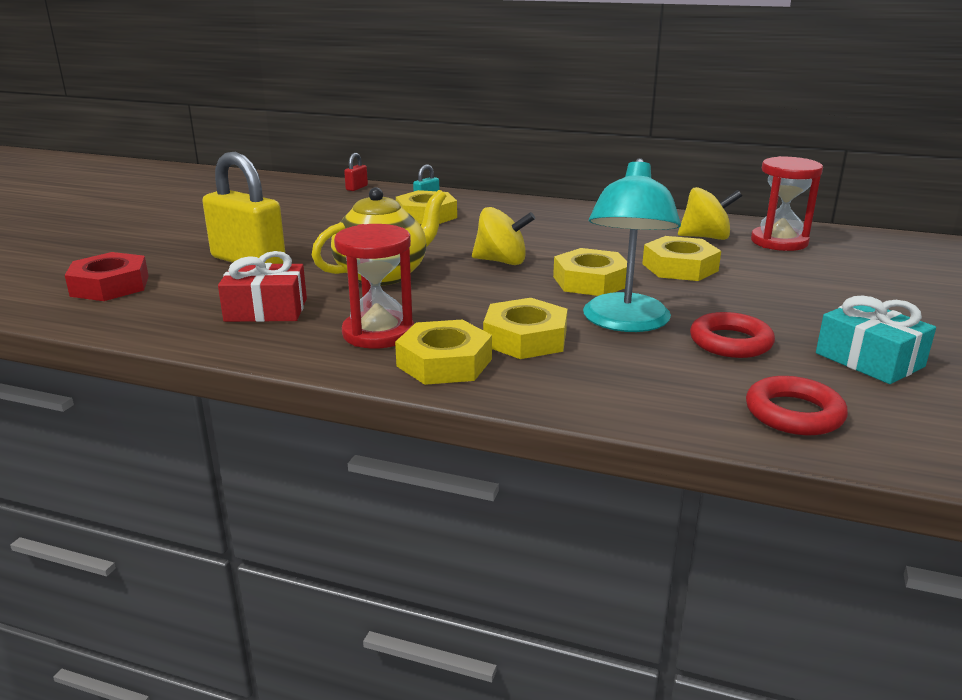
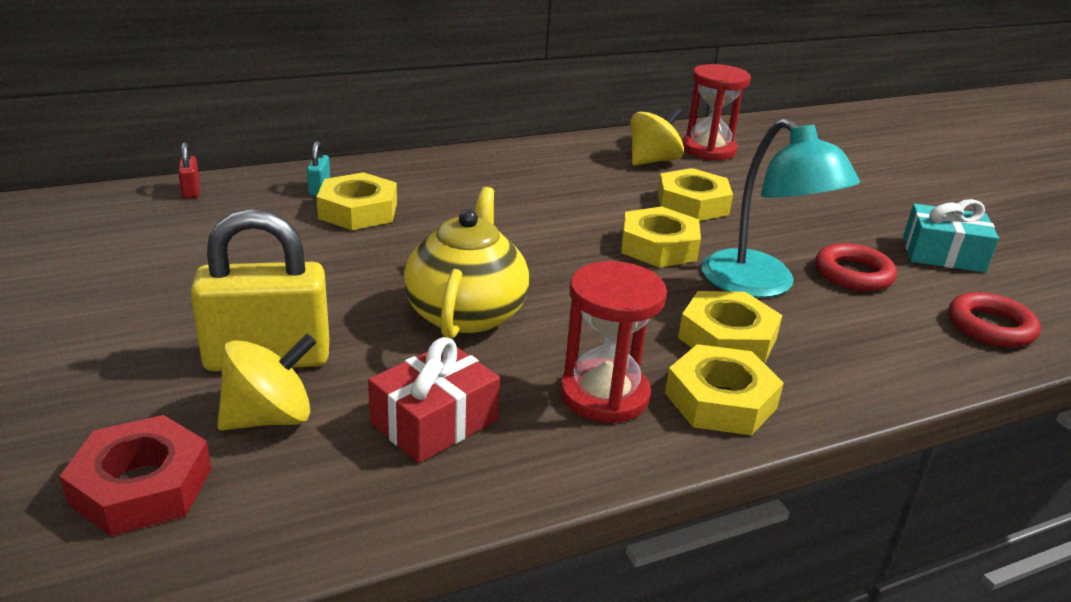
camera: 45 degrees left, 5 degrees up
yellow spinning top [472,207,535,265] -> yellow spinning top moved to [217,334,317,431]

